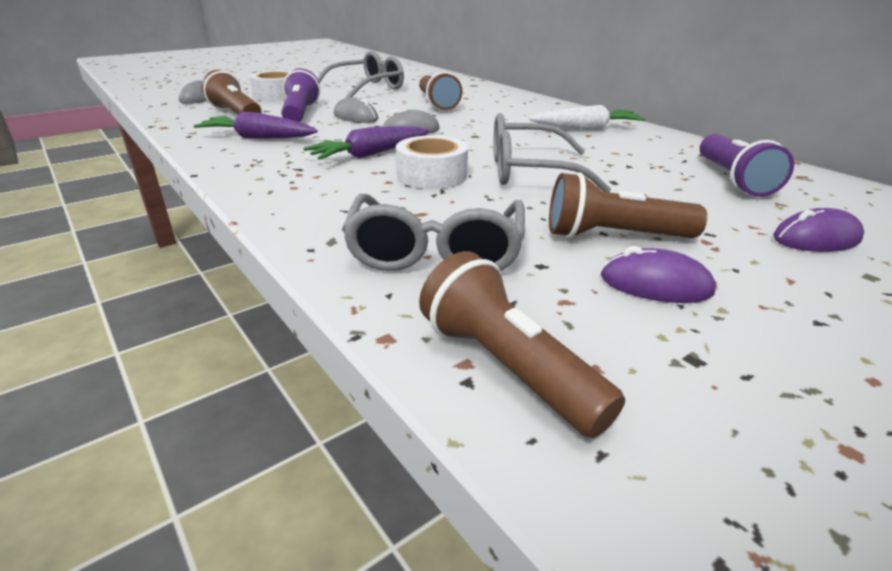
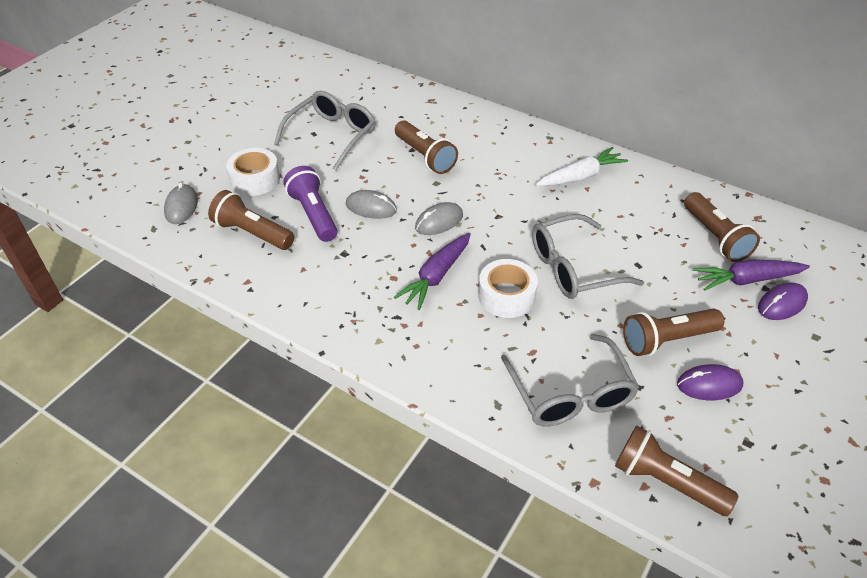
camera: 20 degrees left, 15 degrees up
purple carrot [193,112,318,139] -> purple carrot moved to [693,259,810,291]
purple flashlight [700,134,794,197] -> brown flashlight [684,192,760,262]

